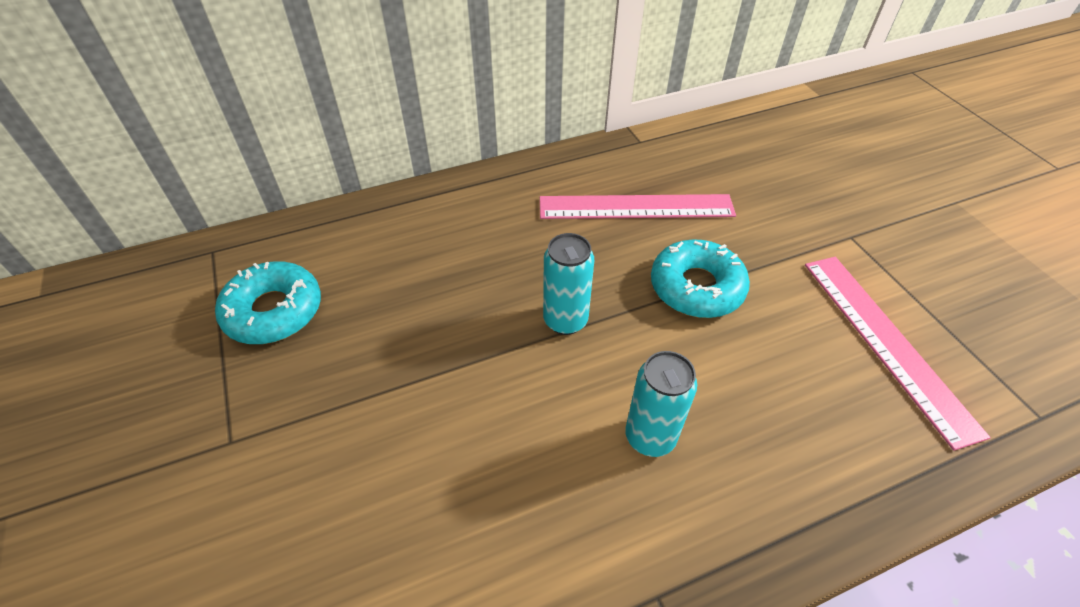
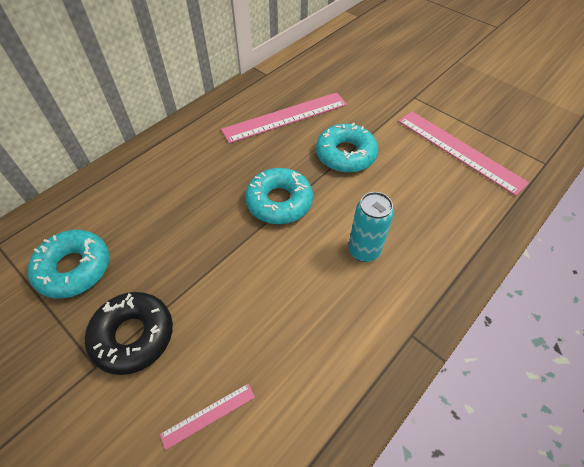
camera: 25 degrees left, 5 degrees up
turquoise can [543,233,594,335] -> turquoise donut [245,168,313,224]
none -> black donut [85,292,173,375]
none -> pink ruler [160,384,255,450]

